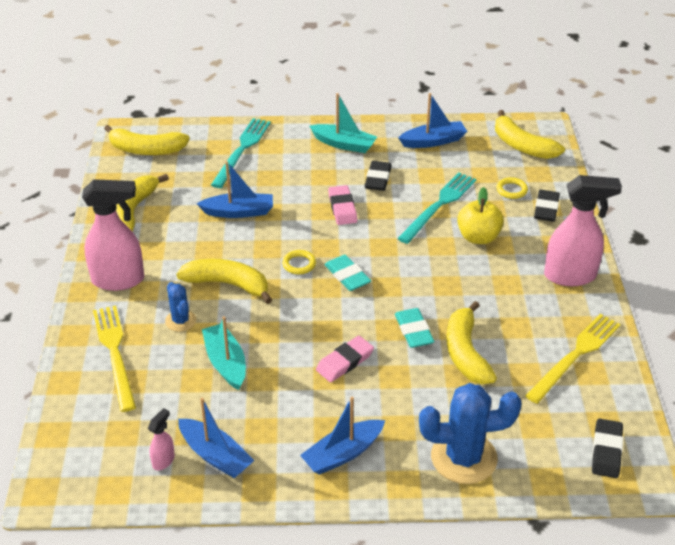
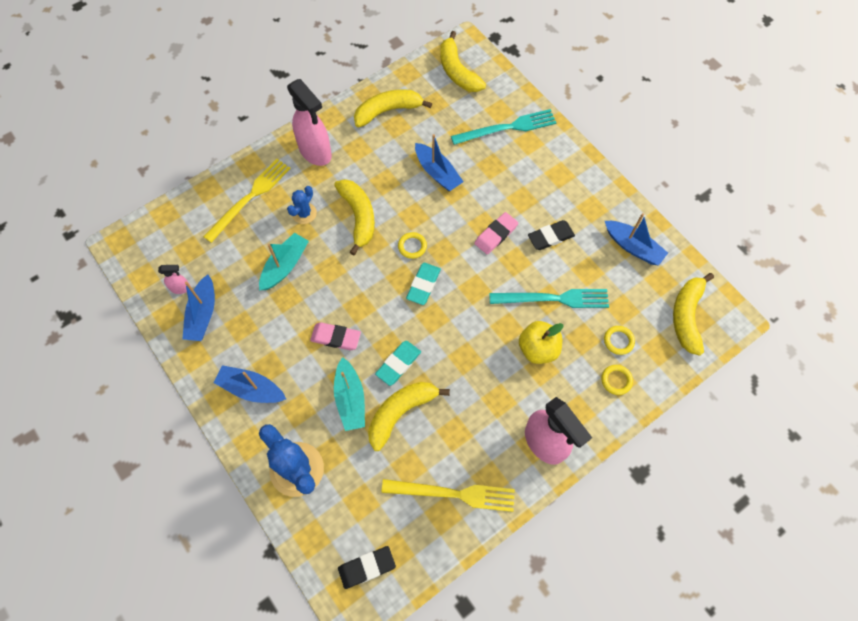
camera: 55 degrees right, 25 degrees up
turquoise boat [309,93,377,153] -> turquoise boat moved to [334,357,365,431]
black eraser [534,190,560,222] -> yellow ring [601,365,633,395]

